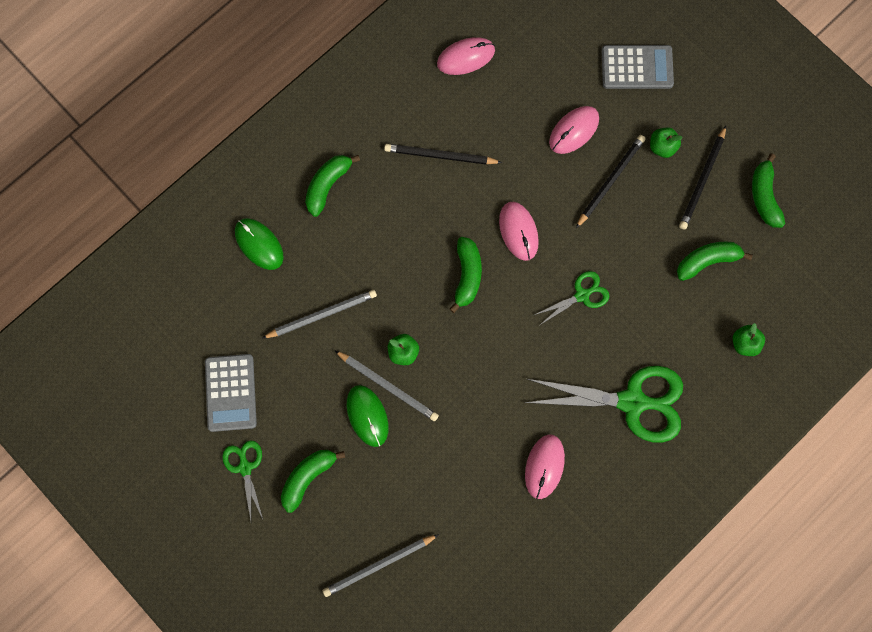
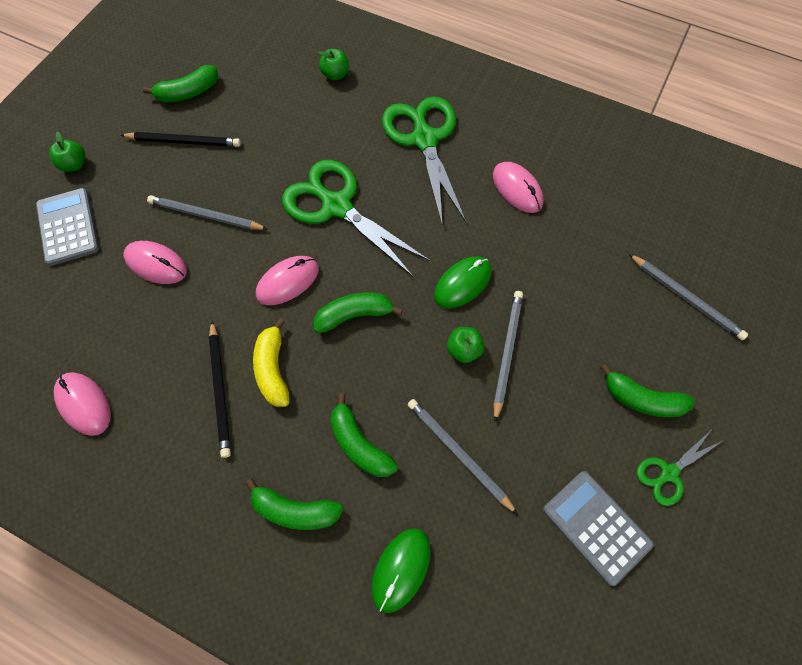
camera: 110 degrees left, 10 degrees down
grey calculator [205,354,257,432] -> grey calculator turned 105 degrees counterclockwise [543,471,654,586]
green mouse [347,385,389,447] -> green mouse moved to [434,256,492,308]
pink mouse [525,434,565,499] -> pink mouse turned 60 degrees clockwise [493,162,543,213]
green scissors [534,271,609,325] -> green scissors [282,160,430,276], size x1.97
black pencil [576,135,646,228] -> grey pencil [147,195,267,230]
green apple [650,127,683,158] -> green apple moved to [49,131,85,172]
green banana [677,241,753,281] -> green banana moved to [330,394,398,477]
none -> yellow banana [253,318,290,407]

